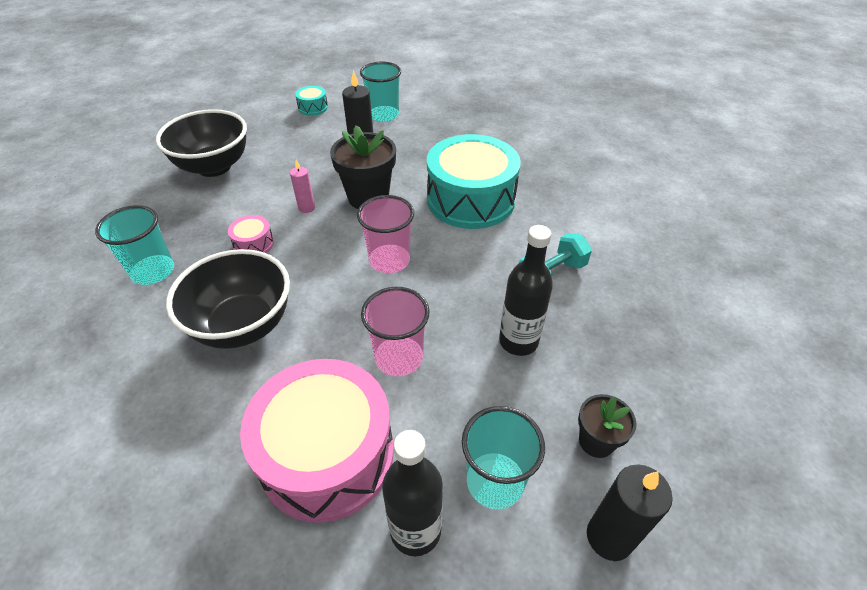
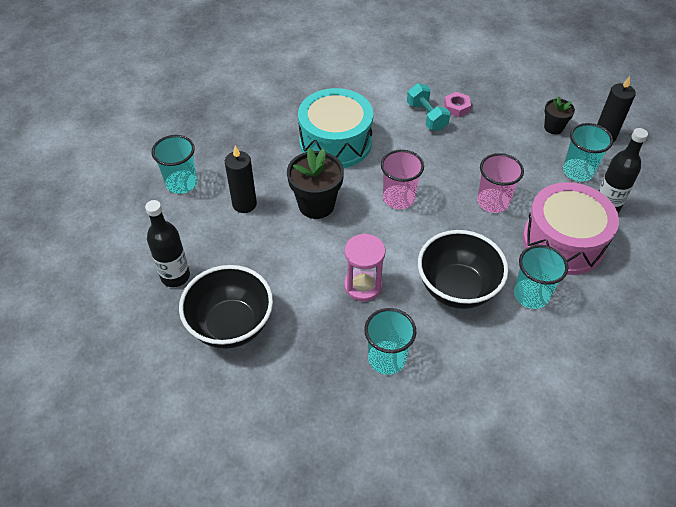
camera: 80 degrees left, 5 degrees up
pink drum [228,215,274,253] -> pink hourglass [344,234,386,301]
pink candle [290,160,315,213] -> none
turquoise drum [295,86,328,116] -> none
black bottle [499,225,553,356] -> black bottle moved to [145,200,190,287]
none -> pink nut [444,92,471,117]
none -> turquoise cup [514,245,568,309]

